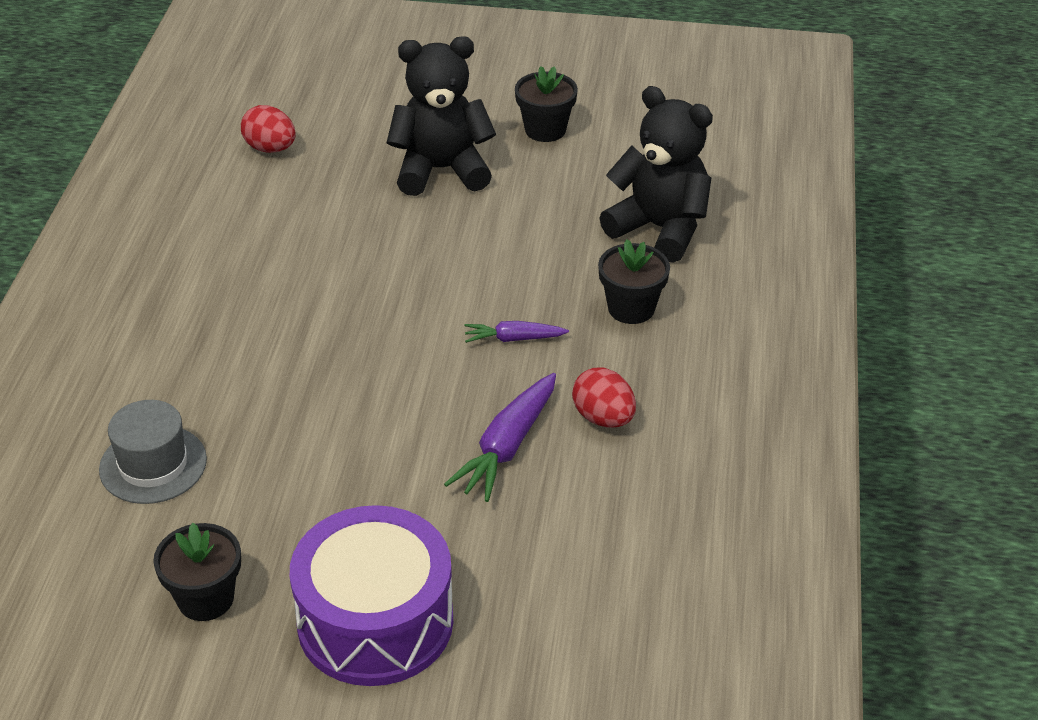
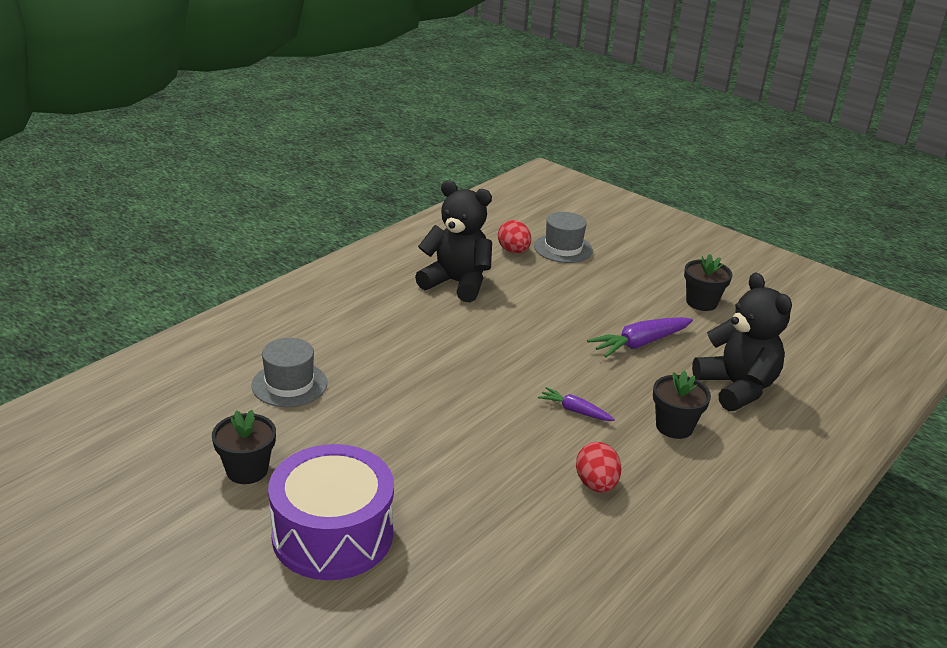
camera: 30 degrees right, 10 degrees down
black teddy bear [387,36,496,196] -> black teddy bear moved to [415,180,492,302]
purple carrot [444,373,556,502] -> purple carrot moved to [587,317,693,357]
none -> grey hat [534,212,593,263]

